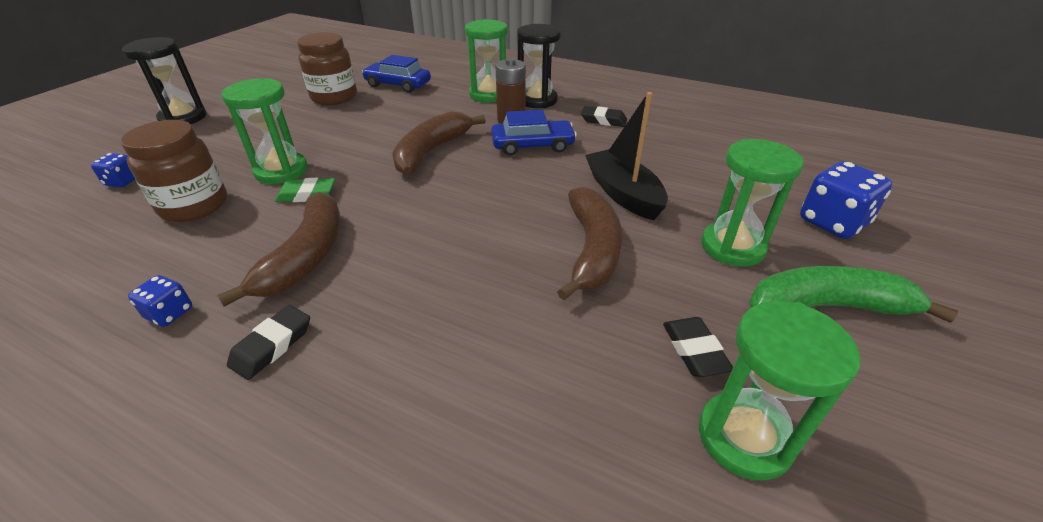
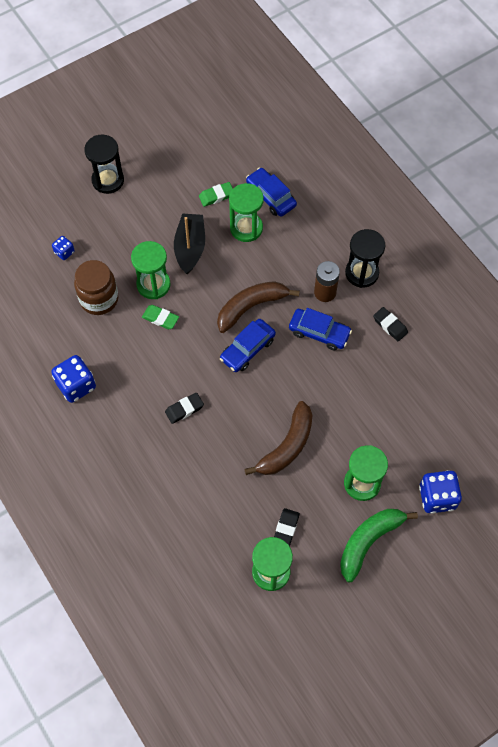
camera: 30 degrees right, 25 degrees up
blue dice [128,275,192,327] -> blue dice [51,355,96,403], size x1.86
brown banana [217,192,341,306] -> none
black eraser [227,305,310,380] -> black eraser moved to [165,393,204,424]
brown jar [297,32,357,105] -> green eraser [199,182,233,207]
green hourglass [465,19,508,103] -> green hourglass moved to [229,183,264,242]
black boat [585,92,668,220] -> black boat moved to [174,214,205,275]
green banana [749,266,958,323] -> green banana turned 75 degrees counterclockwise [340,509,418,582]
none -> blue car [220,319,276,372]

